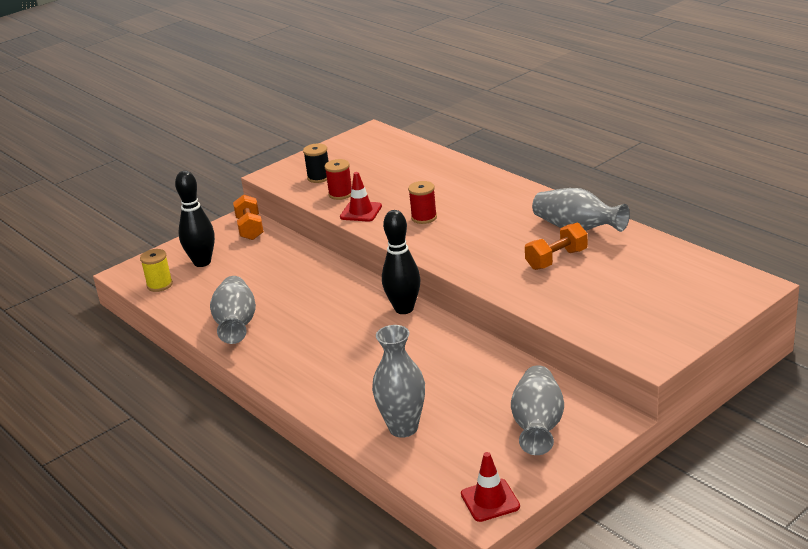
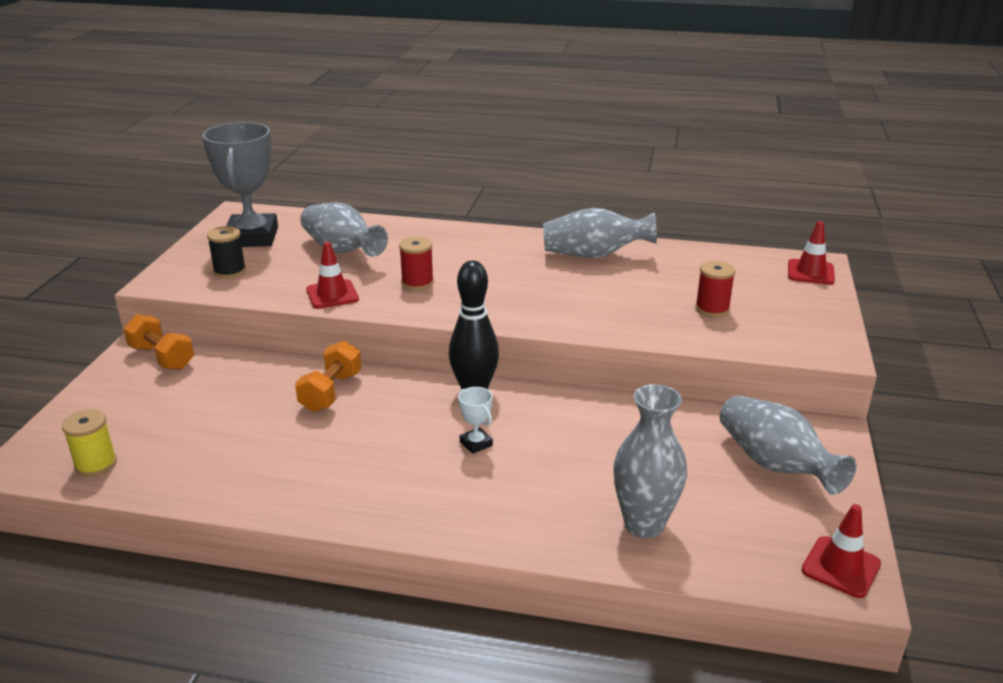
camera: 40 degrees left, 0 degrees up
black bowling pin [175,171,215,267] -> none
grey vase [210,276,256,344] -> grey vase moved to [300,202,388,257]
red spool [325,159,352,200] -> red spool moved to [695,261,736,317]
orange dumbbell [525,223,588,270] -> orange dumbbell moved to [295,340,362,412]
none -> grey trophy [202,122,278,247]
none -> white trophy [458,387,493,454]
none -> red traffic cone [788,221,835,285]

